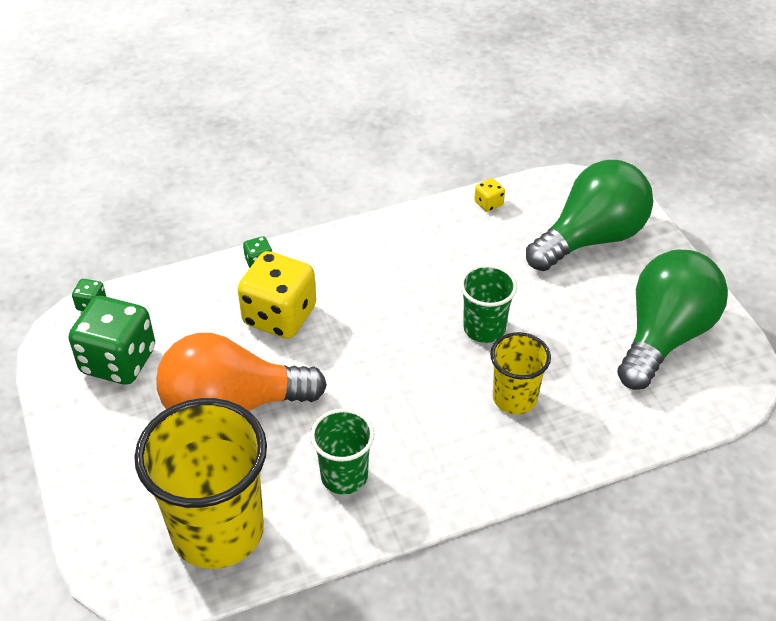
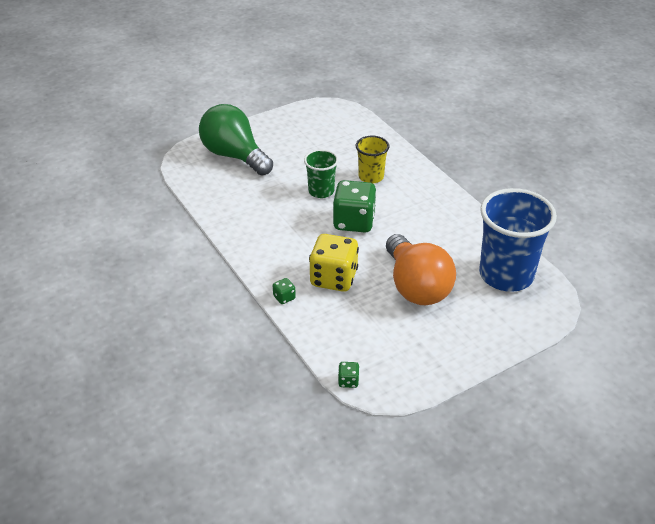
camera: 100 degrees left, 5 degrees down
green dice [69,296,155,385] -> green dice moved to [333,180,377,232]
yellow cup [134,398,267,569] -> blue cup [479,188,557,292]
green cup [310,409,375,495] -> none
yellow dice [474,178,505,212] -> none
green light bulb [617,249,728,390] -> none

